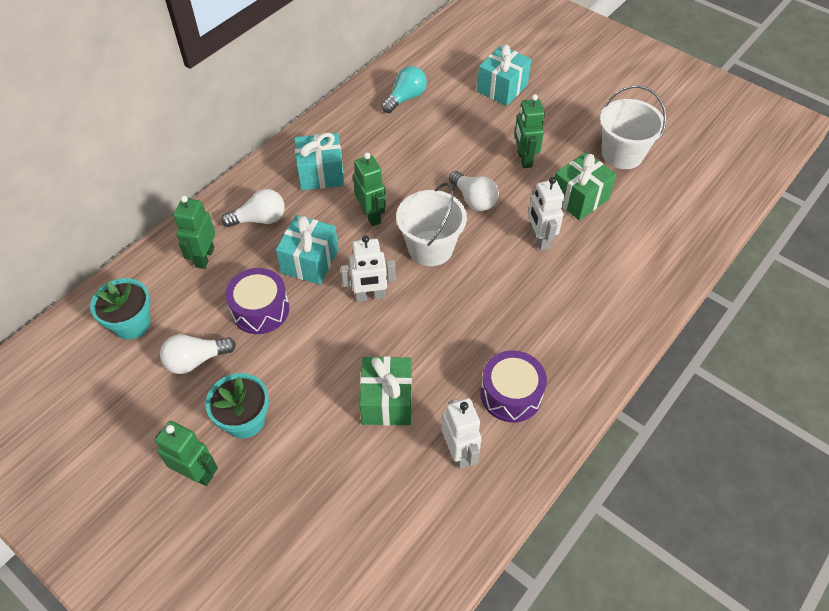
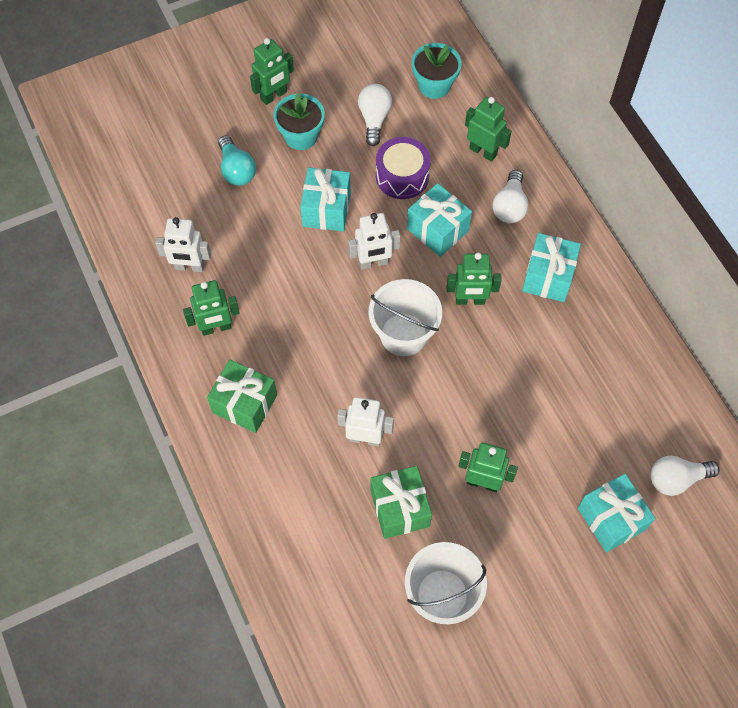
camera: 115 degrees right, 10 degrees up
white robot [341,235,396,302] -> white robot turned 120 degrees counterclockwise [348,213,400,270]
green gift [359,356,412,426] -> green gift moved to [207,359,277,433]
turquoise light bulb [381,66,427,113] -> turquoise light bulb moved to [218,136,256,186]
white light bulb [449,171,499,211] -> white light bulb moved to [650,456,720,496]
purple drum [480,350,547,423] -> green robot [183,280,240,336]
none -> turquoise gift [300,167,351,231]

